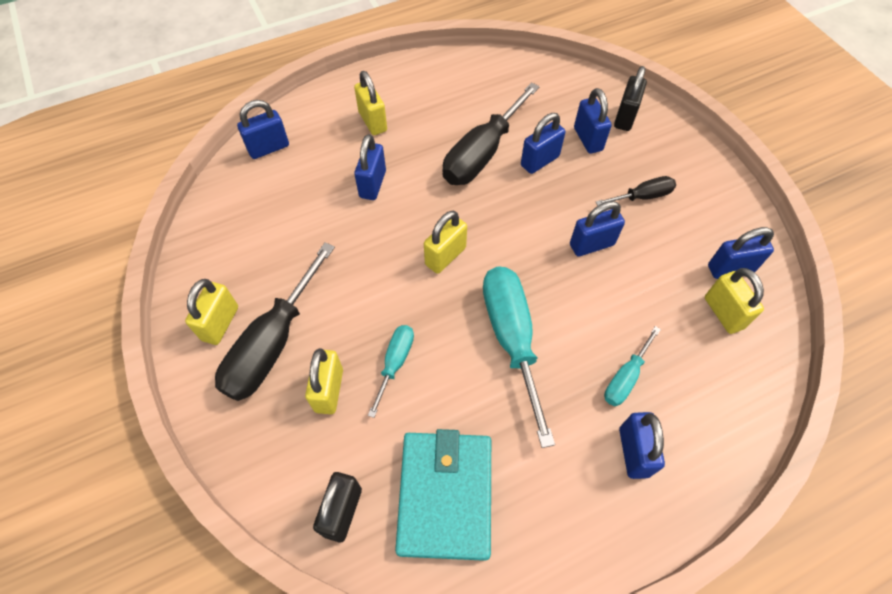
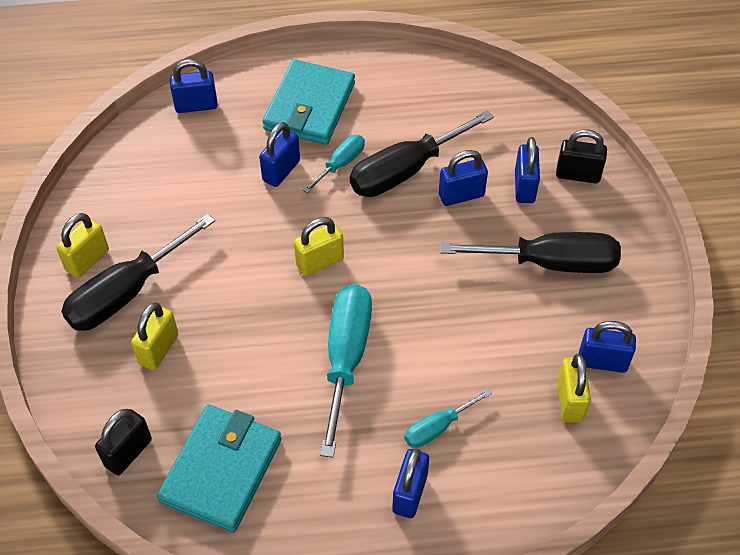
camera: 20 degrees right, 5 degrees down
yellow padlock [354,71,387,135] -> turquoise wallet [262,59,355,145]
turquoise screwdriver [368,325,414,418] -> turquoise screwdriver moved to [303,135,365,193]
blue padlock [570,201,625,257] -> none
black screwdriver [596,176,676,206] -> black screwdriver [440,232,621,273], size x1.91
black padlock [614,66,647,131] -> black padlock turned 60 degrees clockwise [556,130,607,183]

